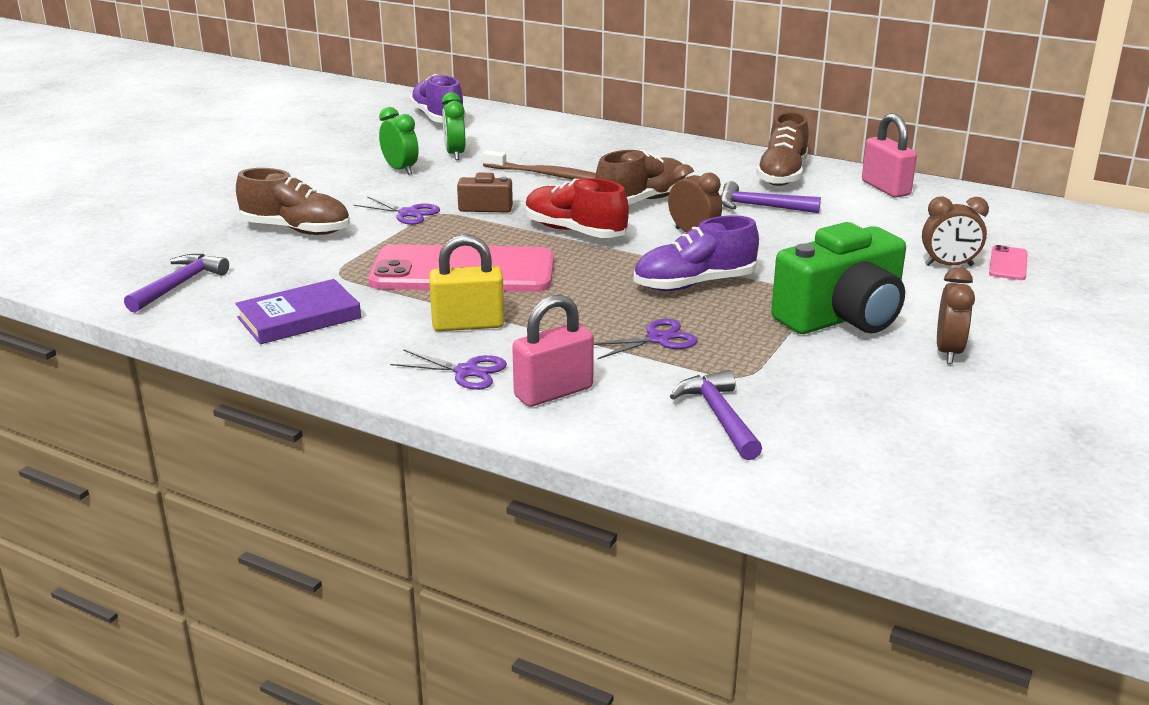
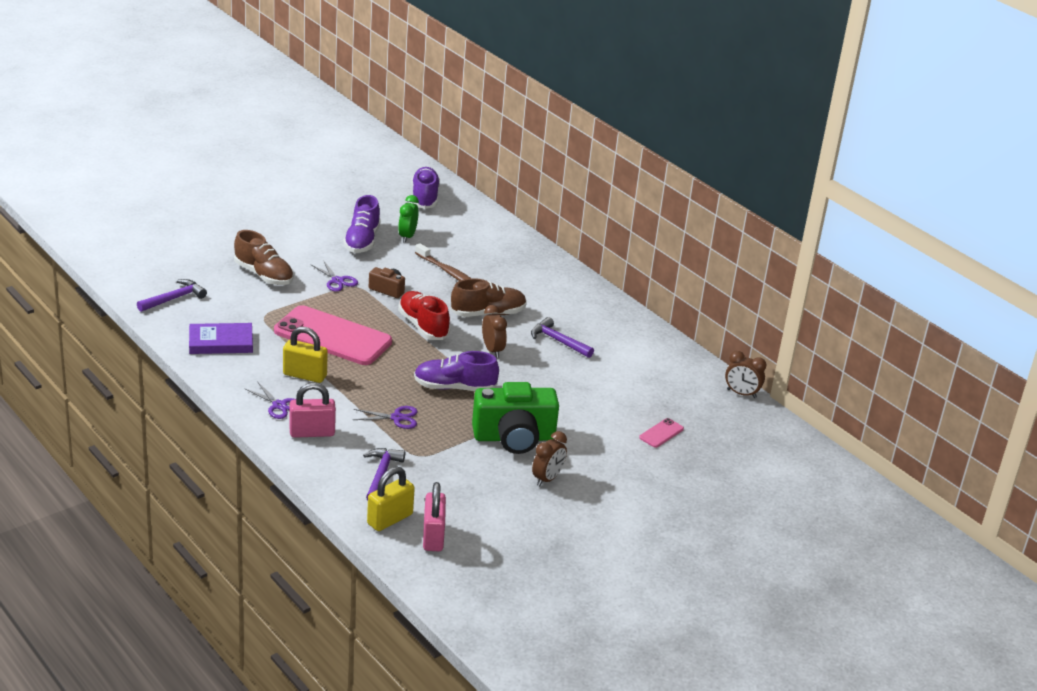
camera: 20 degrees right, 5 degrees up
green clock [379,107,419,175] -> purple shoe [343,195,381,253]
brown shoe [756,112,808,186] -> none
pink padlock [862,113,917,198] -> pink padlock moved to [423,482,446,551]
brown clock [922,197,989,266] -> brown clock moved to [725,351,767,398]
none -> yellow padlock [367,467,415,531]

